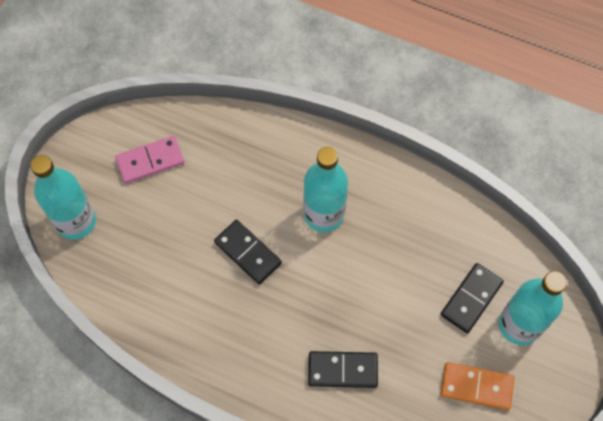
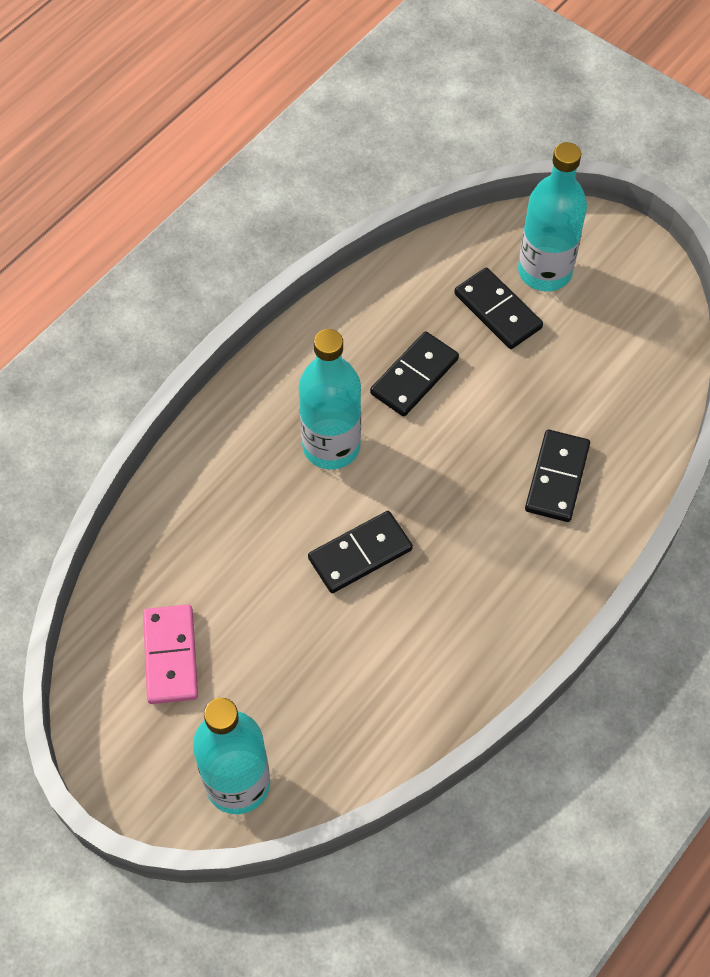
camera: 75 degrees left, 5 degrees down
orange domino [441,362,515,410] -> none
none -> black domino [370,331,459,417]

